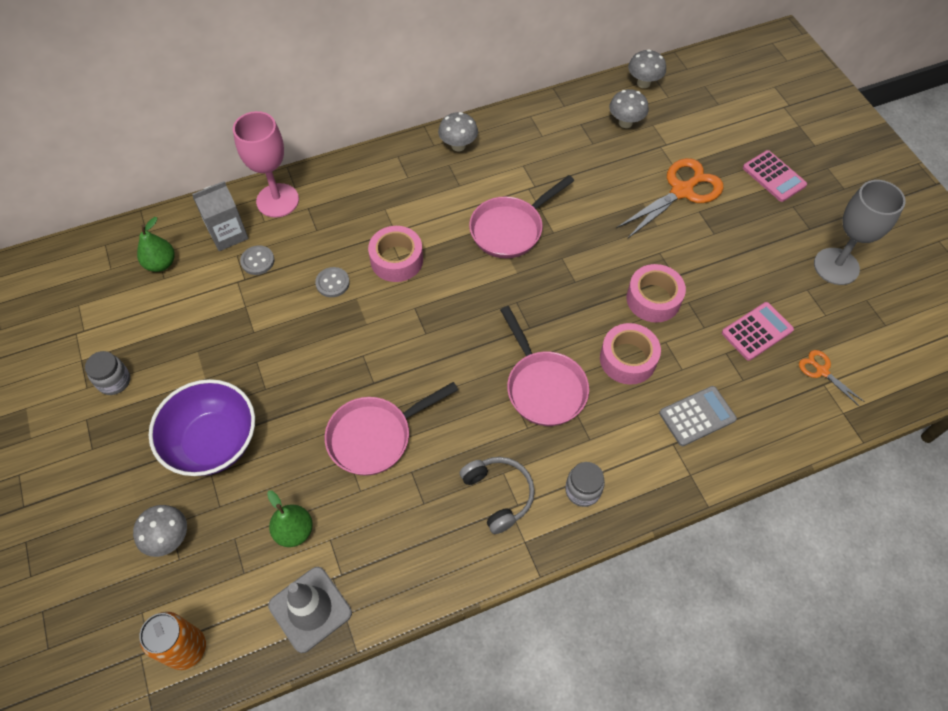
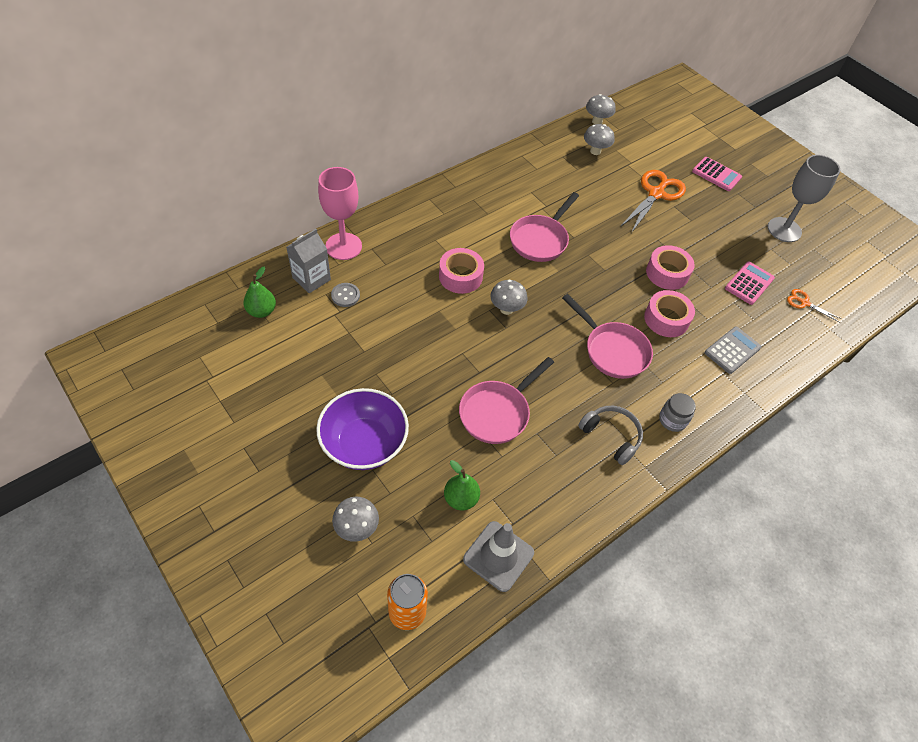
camera: 20 degrees left, 5 degrees down
grey jar [85,351,130,395] -> none
grey button [315,267,350,297] -> none
grey mushroom [438,112,478,152] -> grey mushroom moved to [490,280,528,315]

